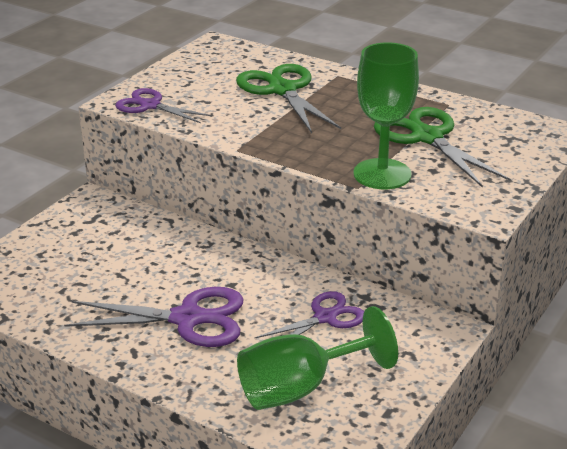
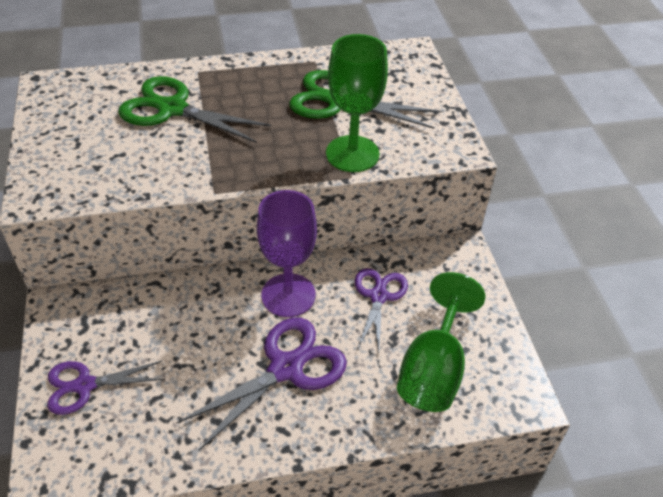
camera: 45 degrees left, 15 degrees up
purple scissors [115,88,212,123] -> purple scissors moved to [47,360,165,415]
none -> purple goblet [257,190,317,317]

